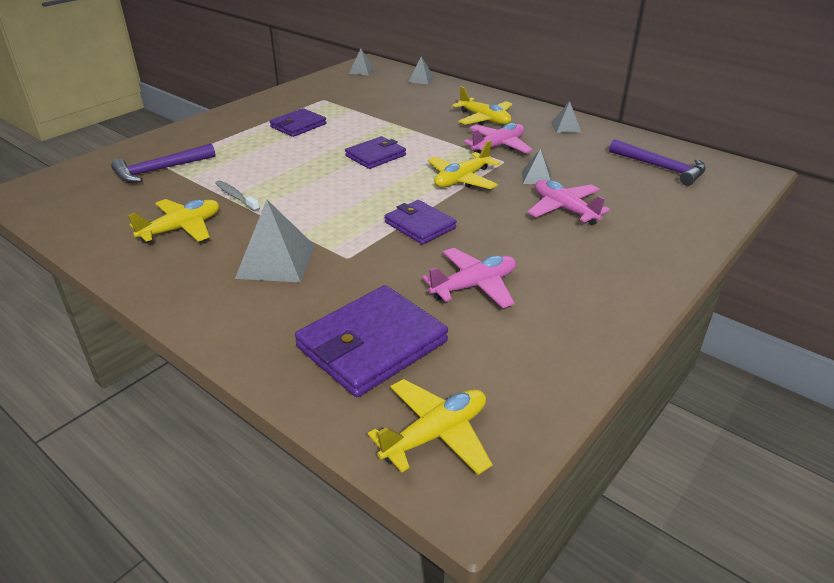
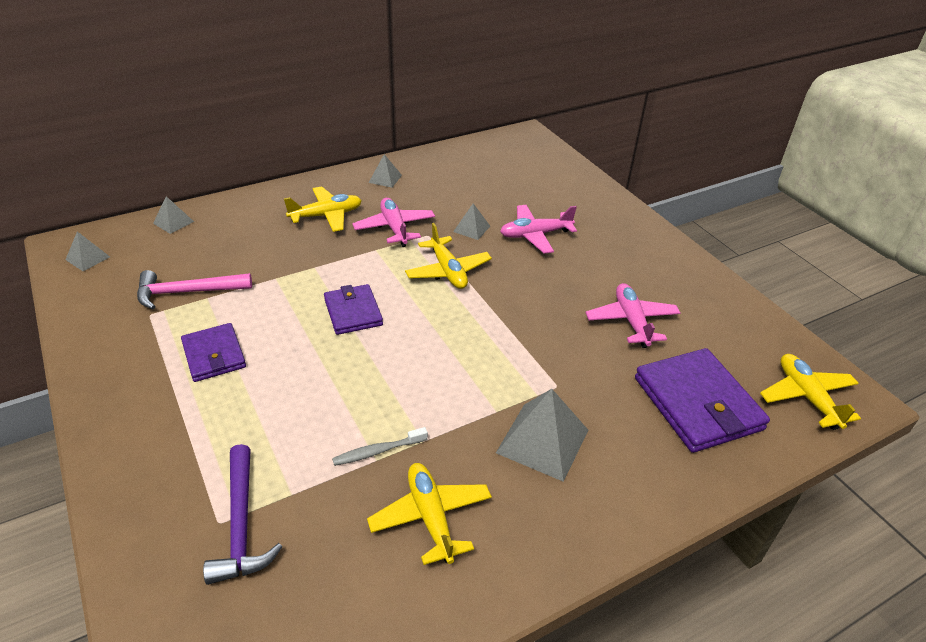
camera: 70 degrees left, 5 degrees up
purple wallet [385,200,457,244] -> none
purple hammer [609,139,706,186] -> none
none -> pink hammer [137,270,252,309]

